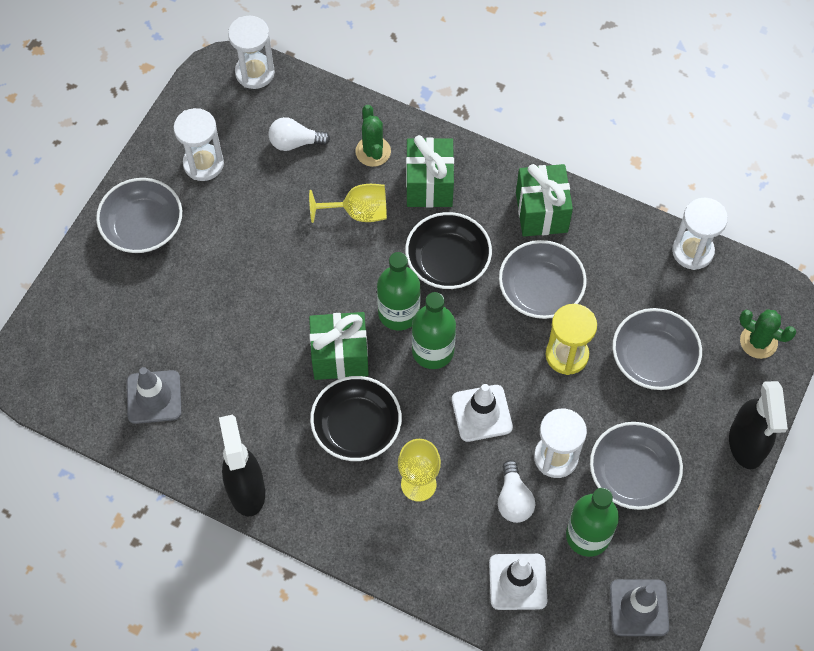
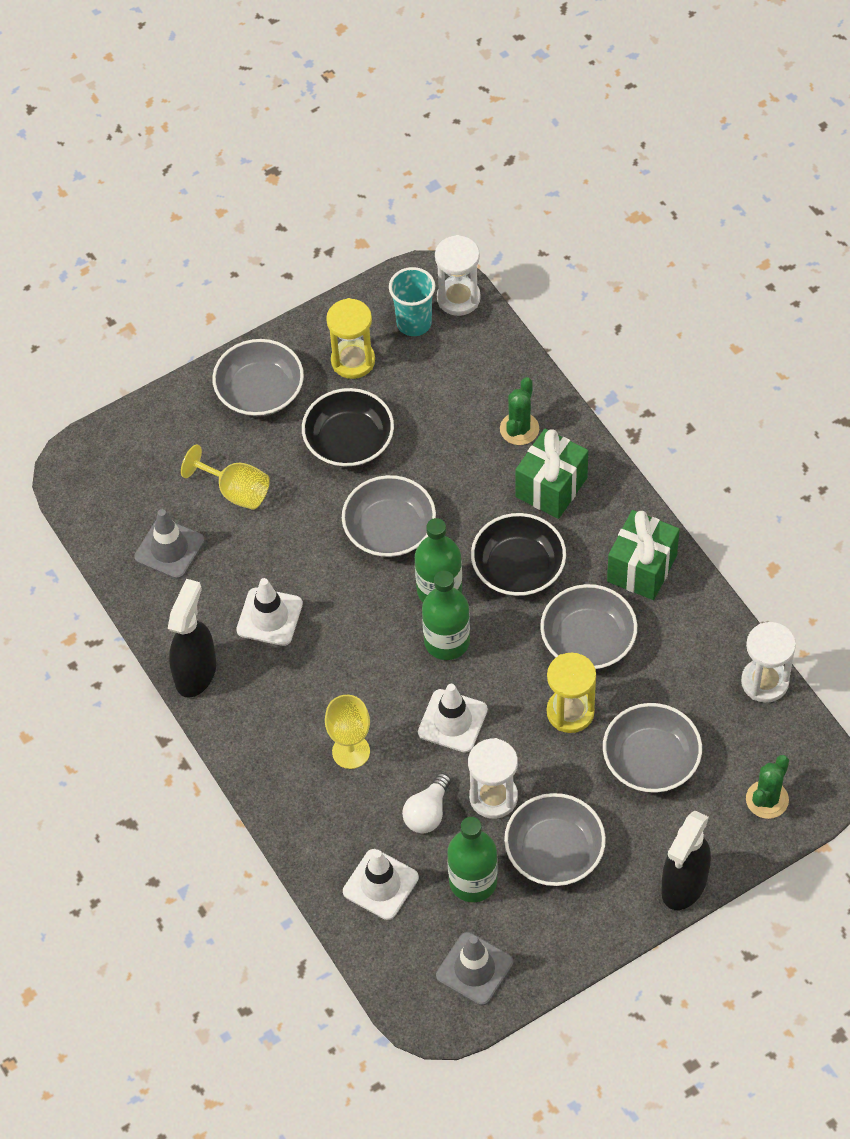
camera: 35 degrees right, 5 degrees down
white hourglass [173,108,224,181] -> yellow hourglass [326,298,375,379]
white light bulb [269,117,330,151] -> none
yellow goblet [309,184,387,223] -> yellow goblet moved to [181,445,270,510]
green gift [309,312,369,380] -> none
black bowl [310,376,402,461] -> black bowl moved to [302,388,394,467]
green cactus [739,309,796,359] -> green cactus turned 60 degrees clockwise [746,755,789,819]
none -> white traffic cone [236,578,303,646]
none -> grey bowl [342,475,436,557]
none -> turquoise cup [389,267,435,336]

